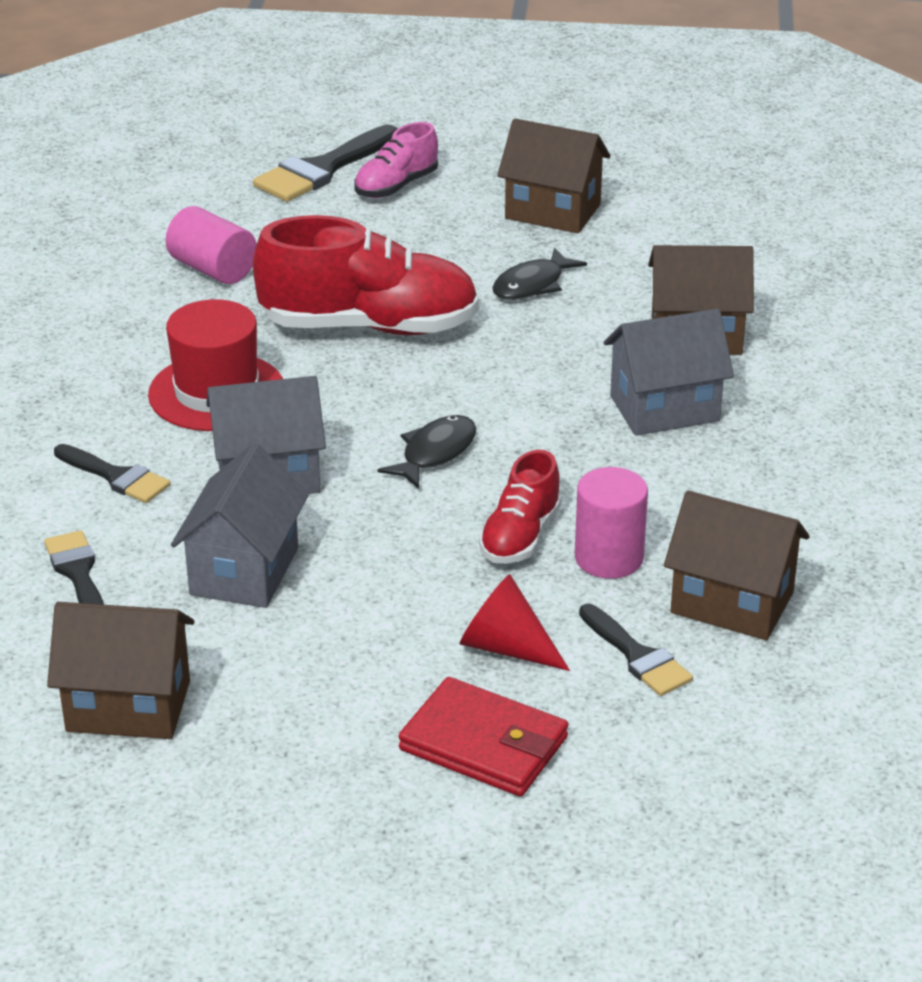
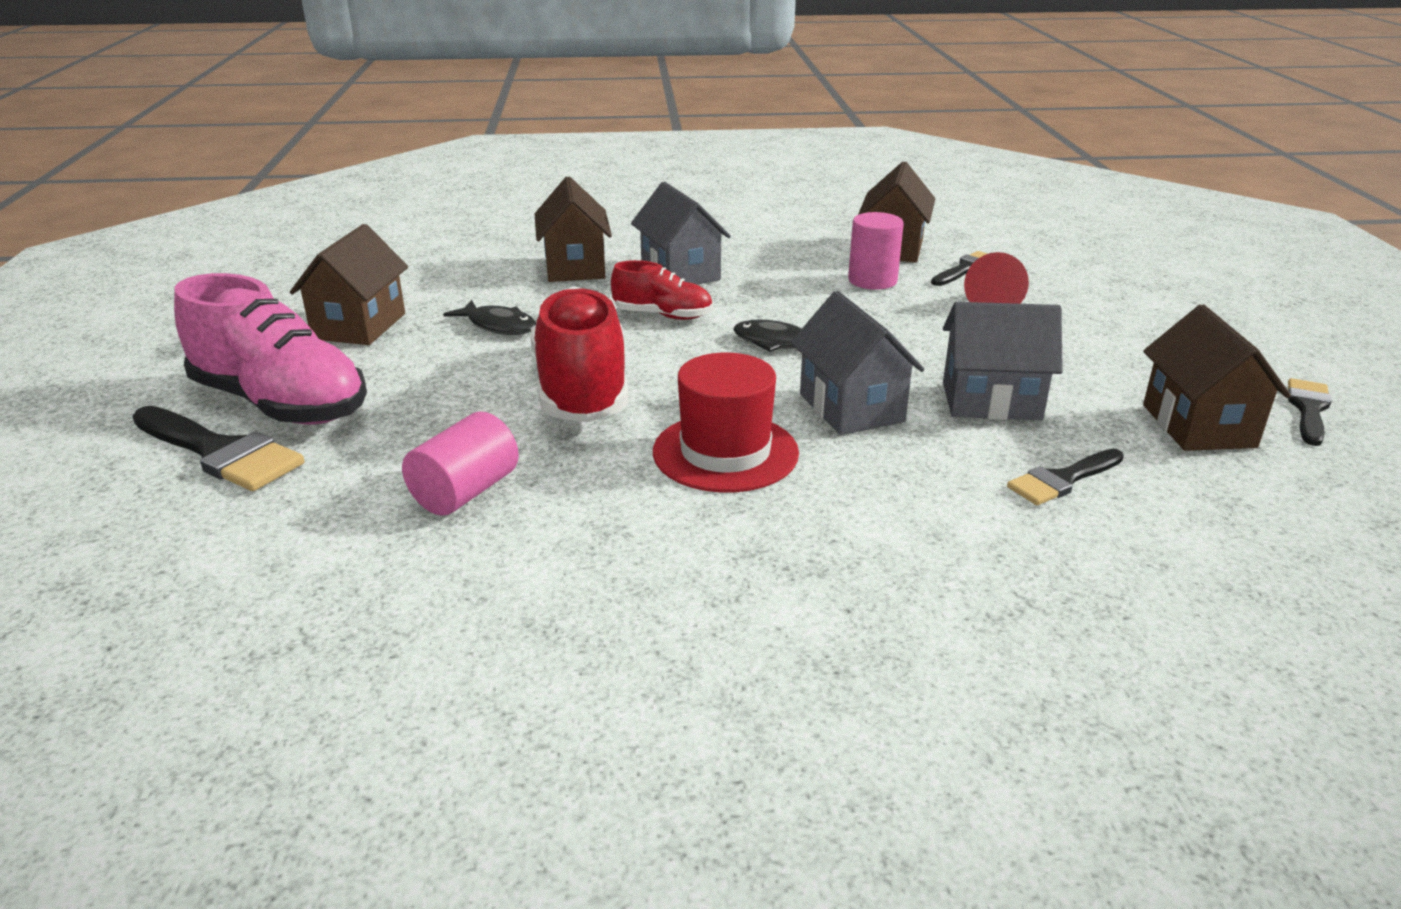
camera: 100 degrees left, 5 degrees down
black brush [54,444,170,503] -> black brush moved to [1288,378,1332,446]
pink shoe [354,122,438,198] -> pink shoe [174,273,367,424], size x1.88
red wallet [398,677,568,797] -> none
red shoe [479,450,562,564] -> red shoe moved to [611,260,713,320]

